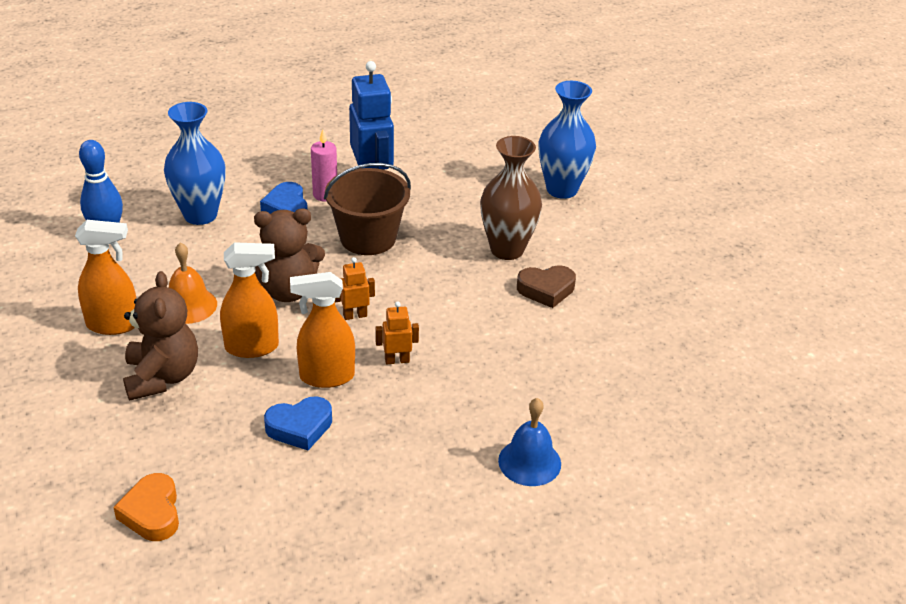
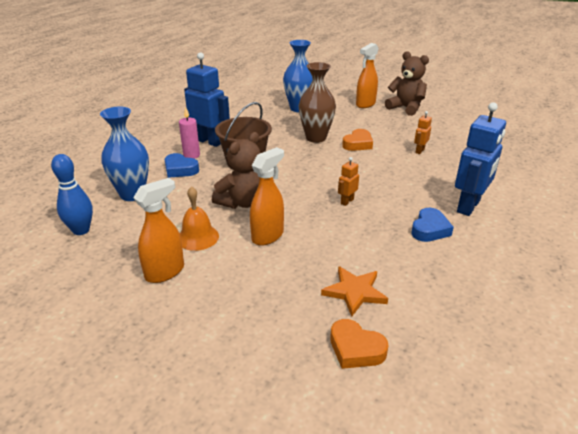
camera: 40 degrees left, 5 degrees down
brown teddy bear [123,271,198,401] -> brown teddy bear moved to [385,51,429,116]
blue heart [264,396,332,450] -> blue heart moved to [411,208,454,242]
orange spray bottle [290,272,355,388] -> orange spray bottle moved to [356,43,379,108]
orange robot [335,257,375,320] -> orange robot moved to [414,111,432,154]
blue bell [498,398,561,486] -> blue robot [455,102,506,216]
brown heart [517,265,576,308] -> orange heart [342,129,373,151]
none -> orange star [321,266,388,316]

